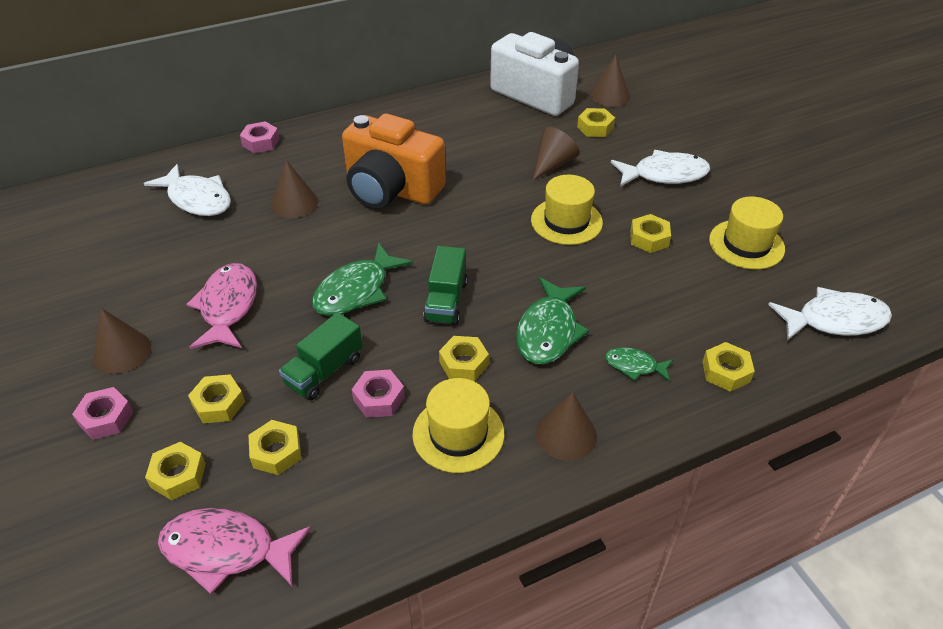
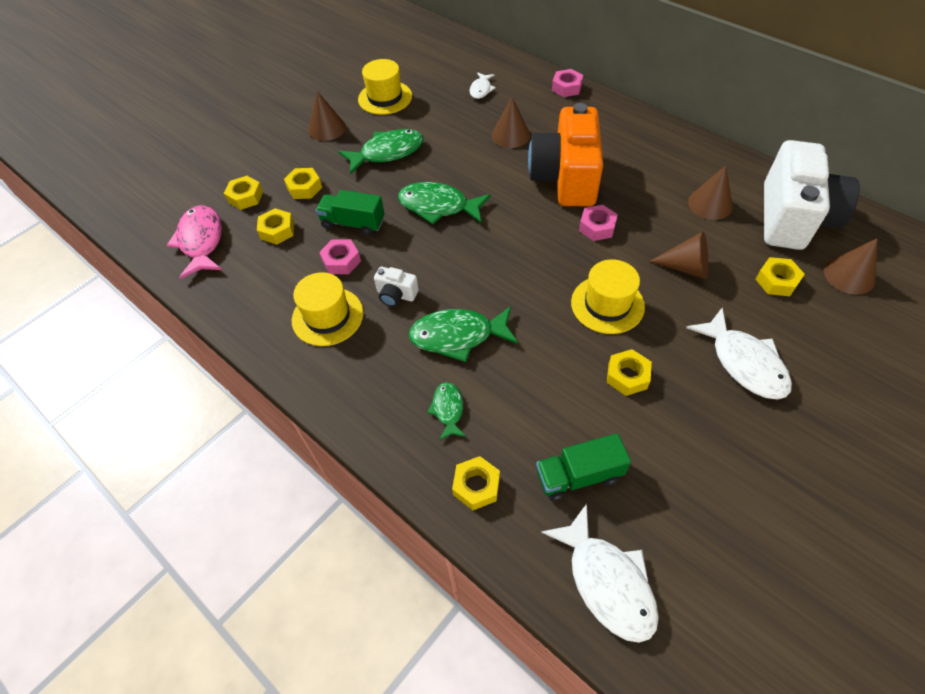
camera: 70 degrees right, 10 degrees up
pink nut [72,387,133,440] -> pink nut moved to [579,205,618,241]
white fish [144,164,231,216] -> white fish [470,72,496,99], size x0.55
pink fish [186,263,257,349] -> green fish [338,129,424,175]
green truck [423,246,467,325] -> green truck moved to [536,433,631,501]
yellow nut [439,336,489,381] -> white camera [374,267,419,307]
brown cone [536,392,597,461] -> brown cone moved to [688,165,733,220]
yellow hat [709,197,785,270] -> yellow hat moved to [358,59,412,115]

